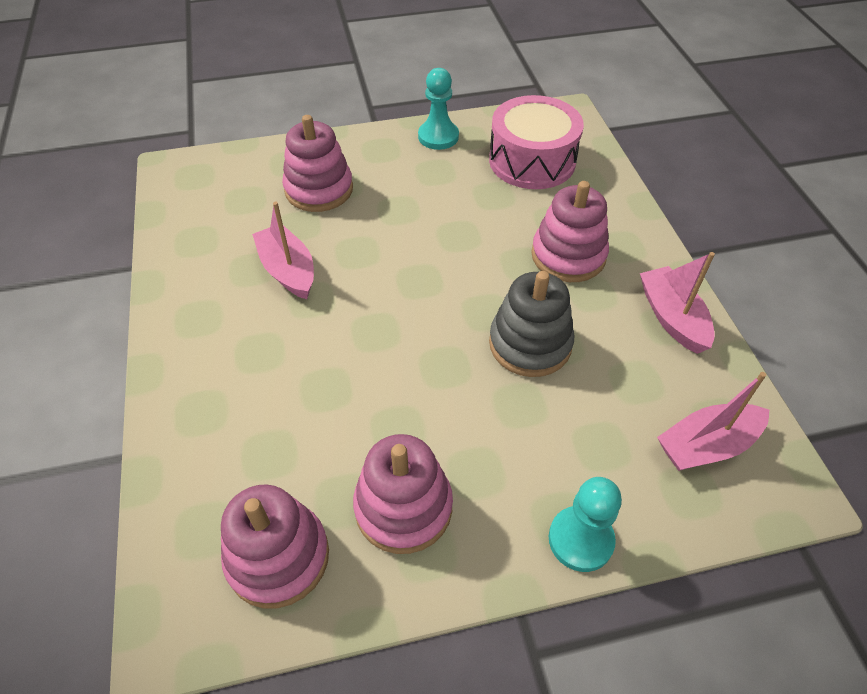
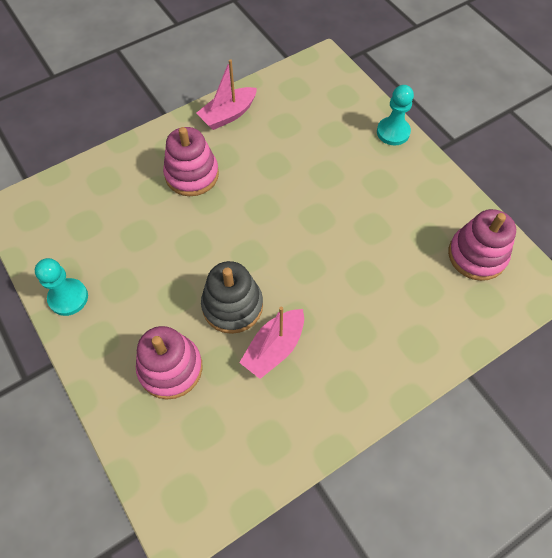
camera: 110 degrees left, 10 degrees up
pink stacking toy [353,434,453,554] -> none
pink drum [489,95,584,189] -> none
grey stacking toy [489,271,574,377] -> grey stacking toy moved to [201,261,263,334]
pink boat [657,372,769,471] -> none

